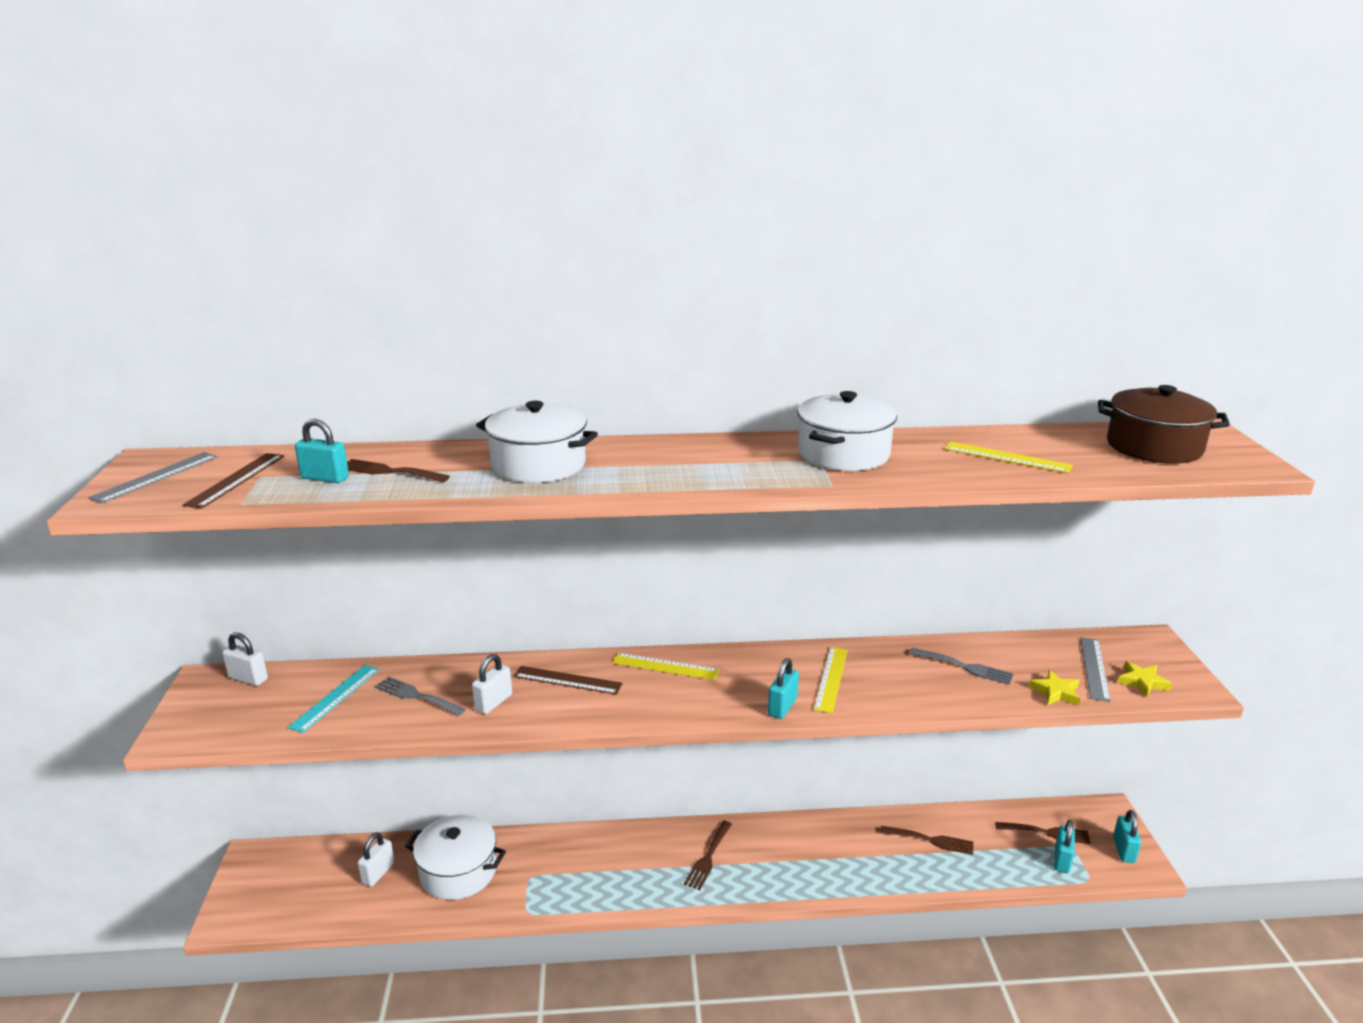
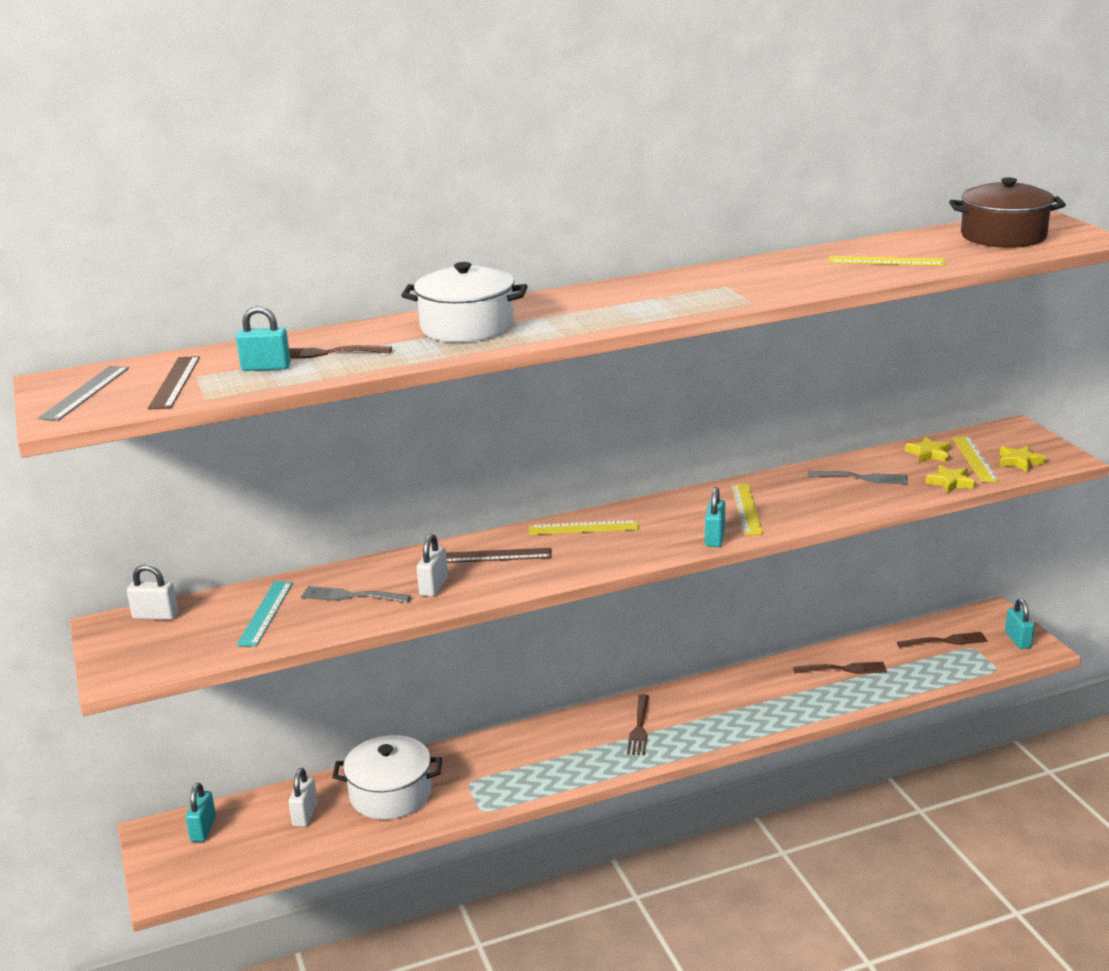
camera: 15 degrees left, 0 degrees up
white pot [797,391,897,471] -> none
turquoise padlock [1054,820,1075,873] -> turquoise padlock moved to [186,783,216,842]
grey ruler [1080,637,1111,702] -> yellow ruler [953,436,1000,482]
none -> yellow star [905,436,951,463]

